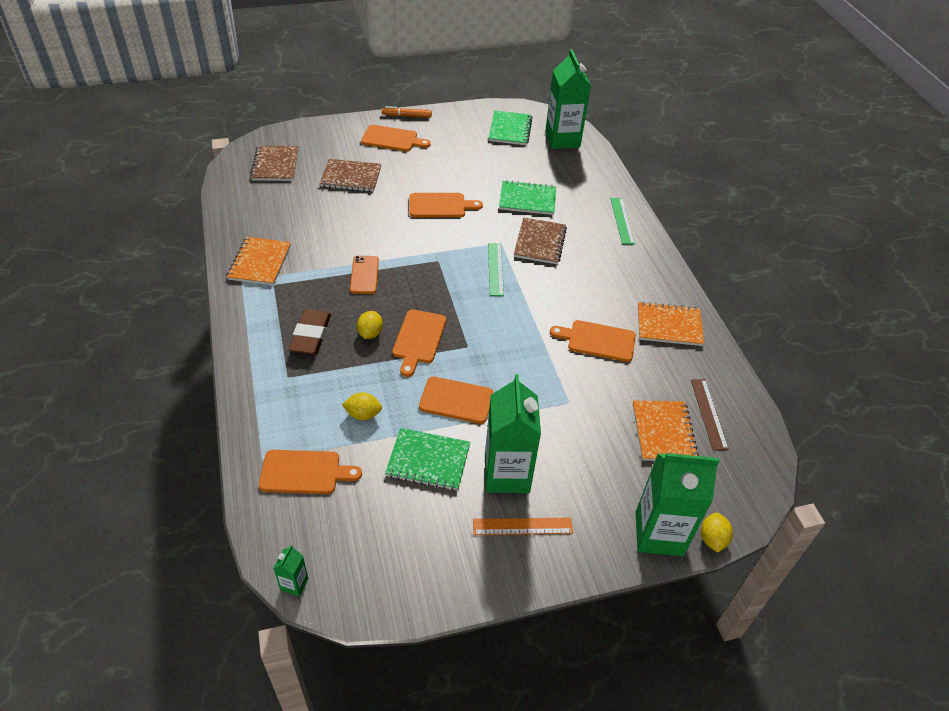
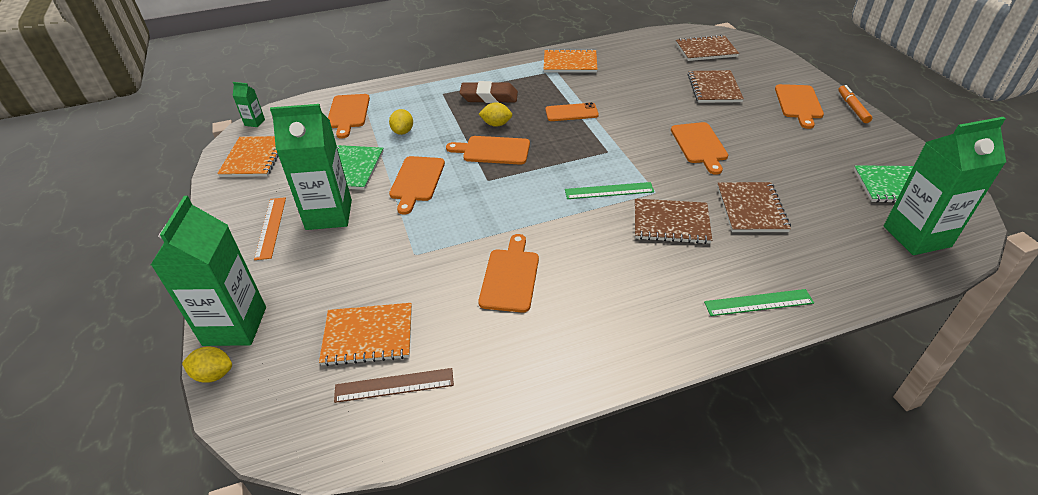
camera: 90 degrees right, 5 degrees down
green notebook [499,180,556,215] -> brown notebook [717,182,791,232]
orange notebook [638,302,704,346] -> orange notebook moved to [217,136,279,177]

